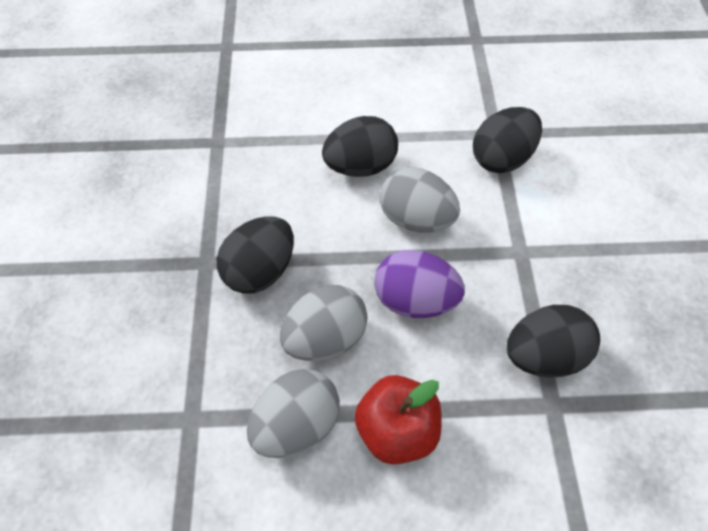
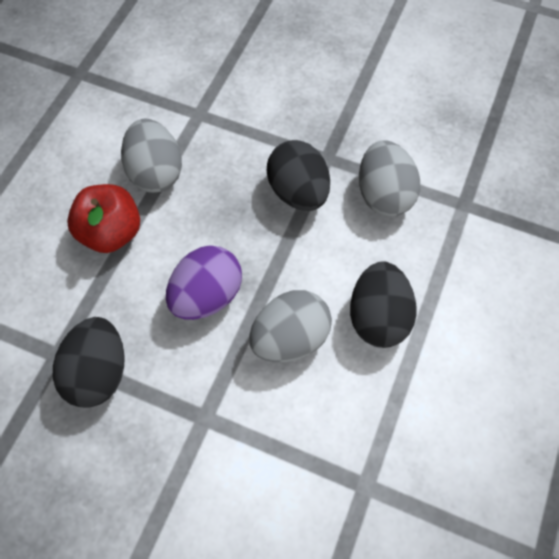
camera: 115 degrees right, 5 degrees up
grey egg [280,285,368,361] -> grey egg moved to [359,140,420,216]
black egg [473,107,542,173] -> none

